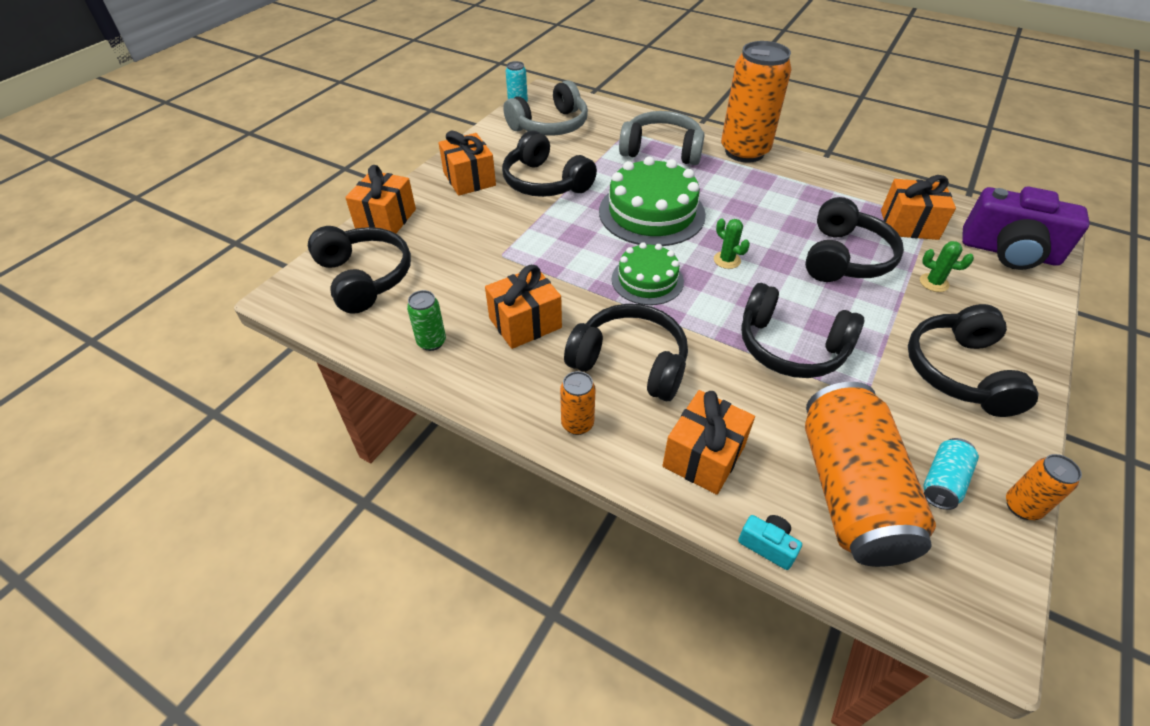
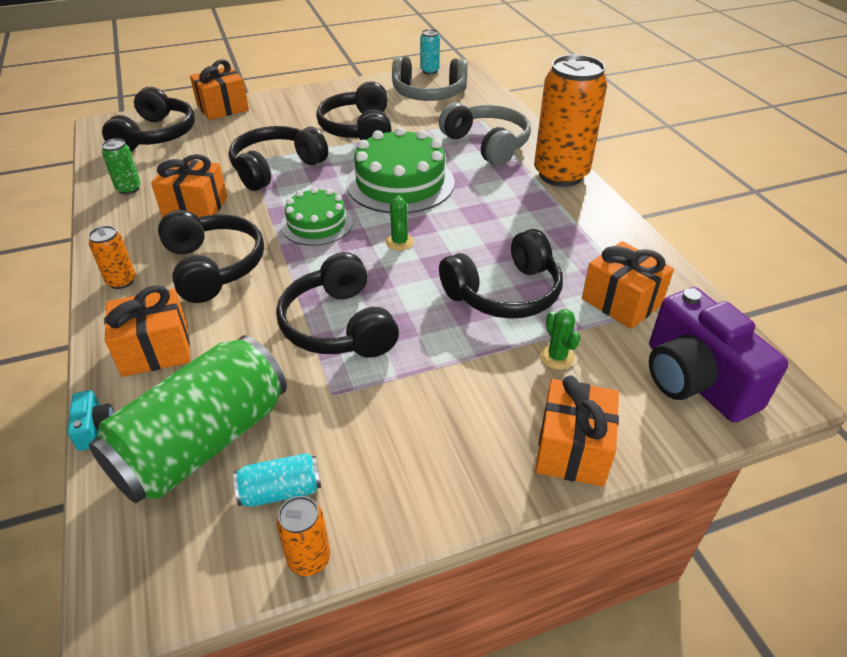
camera: 40 degrees right, 5 degrees down
orange gift [438,131,496,196] -> orange gift moved to [536,376,619,487]
orange can [805,382,936,567] -> green can [89,335,287,503]
black headphones [908,304,1039,417] -> black headphones moved to [229,126,328,191]

